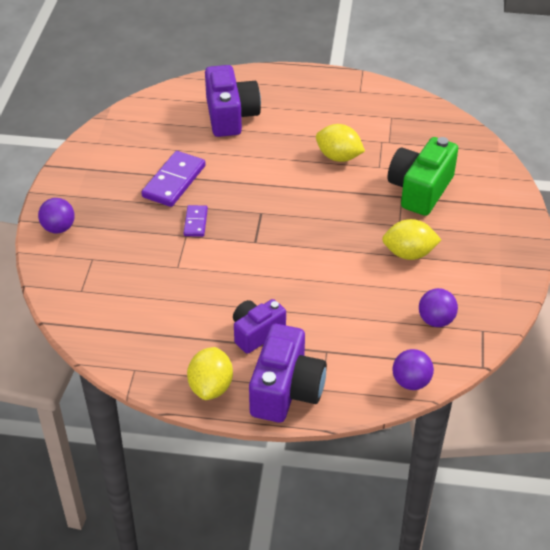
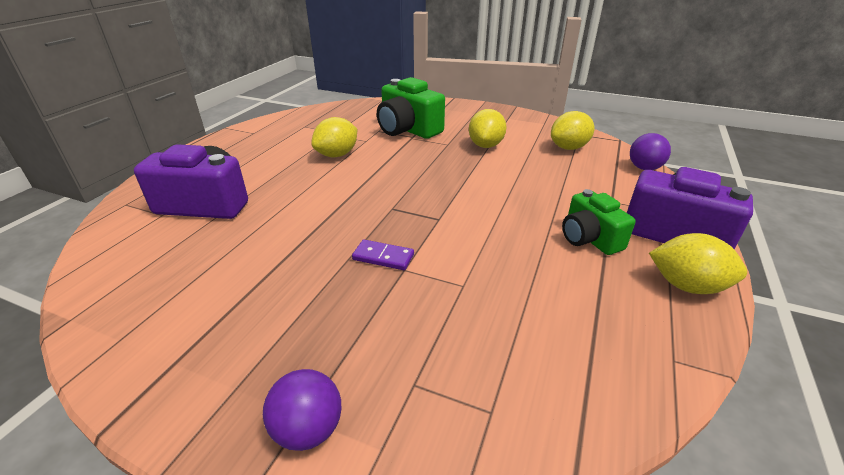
camera: 75 degrees left, 10 degrees down
purple domino [141,151,206,207] -> none
purple camera [233,299,286,354] -> green camera [562,189,636,255]
purple ball [419,288,458,327] -> yellow lemon [551,111,594,150]

